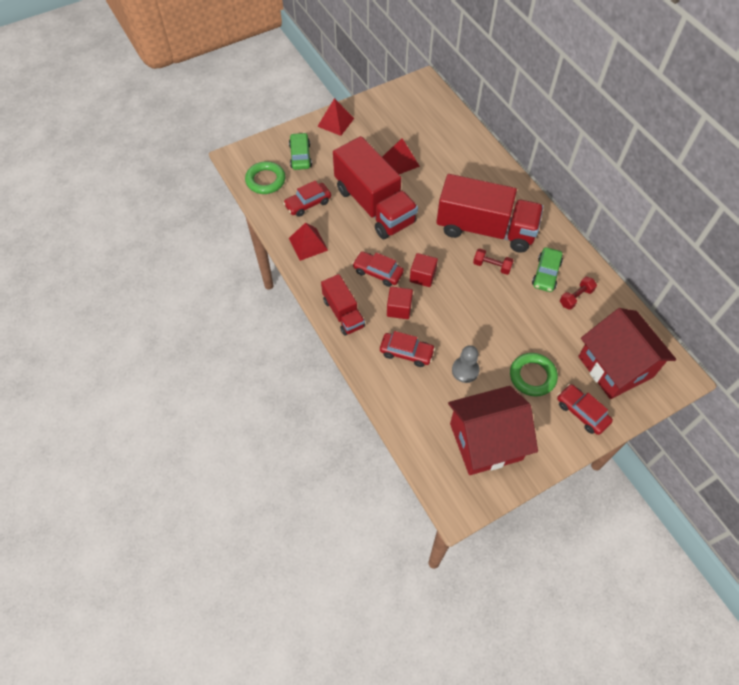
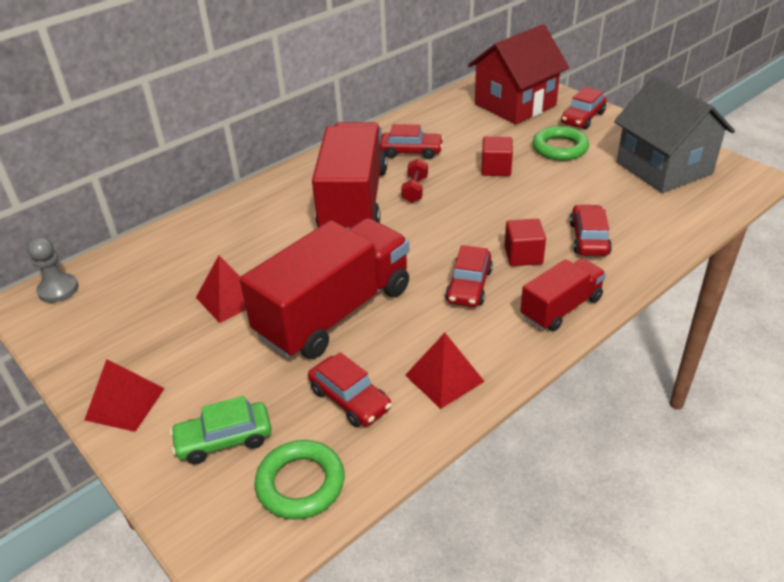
camera: 100 degrees left, 20 degrees down
red cube [410,253,438,287] -> red cube moved to [482,137,513,176]
red house [448,386,538,475] -> grey house [614,76,735,193]
grey pawn [452,345,479,383] -> grey pawn moved to [28,237,79,303]
green car [532,247,563,292] -> red car [381,124,444,159]
red dumbbell [560,277,597,310] -> none

